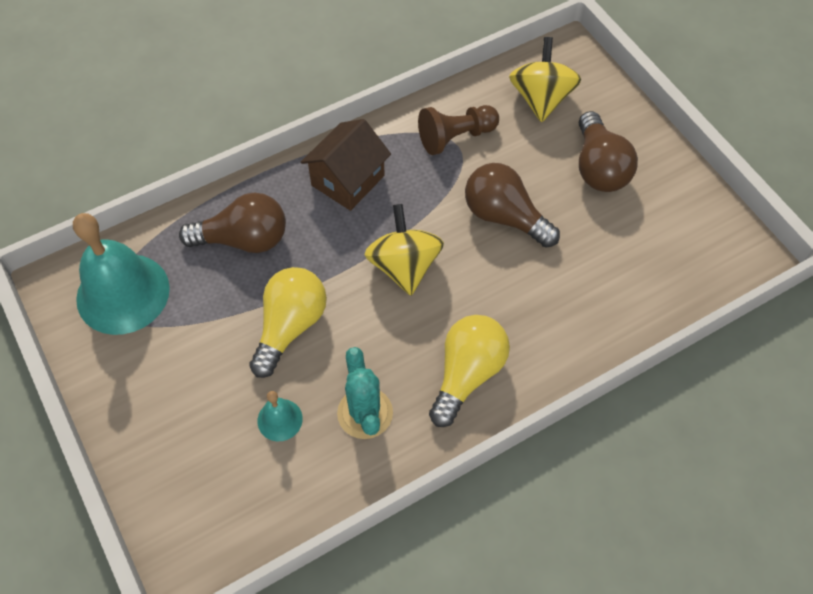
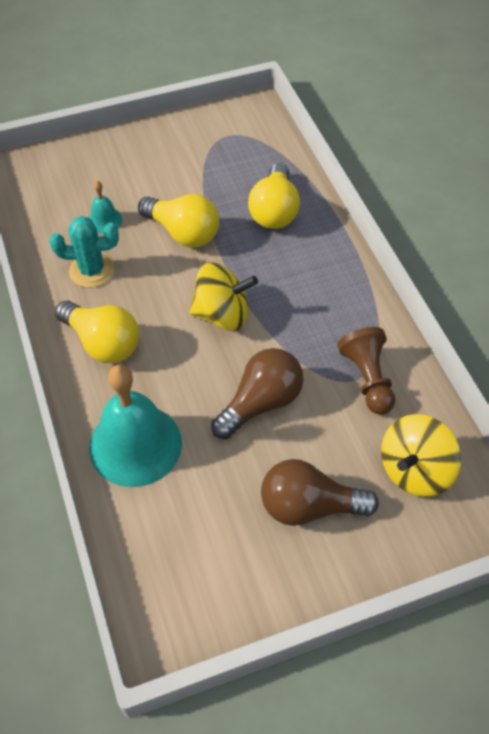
camera: 100 degrees right, 5 degrees down
turquoise bell [73,213,170,335] -> turquoise bell moved to [89,365,182,487]
brown light bulb [179,193,286,253] -> yellow light bulb [248,163,300,229]
brown house [301,119,391,211] -> none
yellow spinning top [509,37,581,122] -> yellow spinning top turned 120 degrees clockwise [381,414,461,497]

